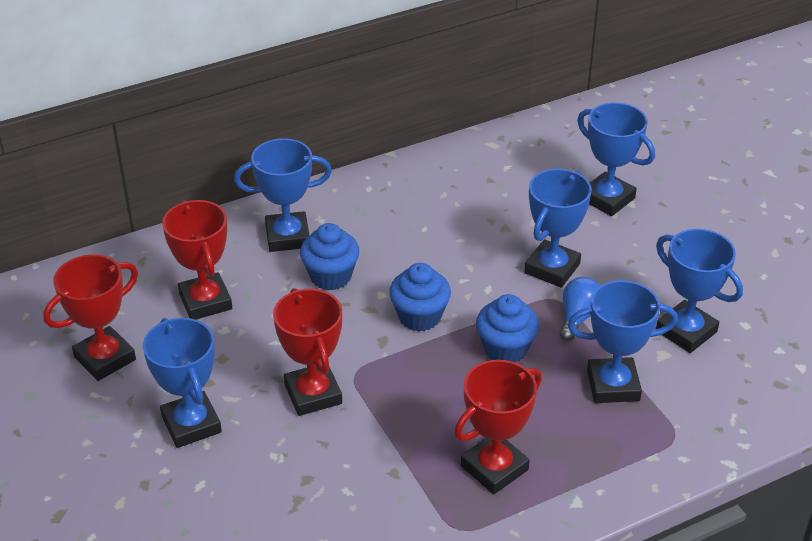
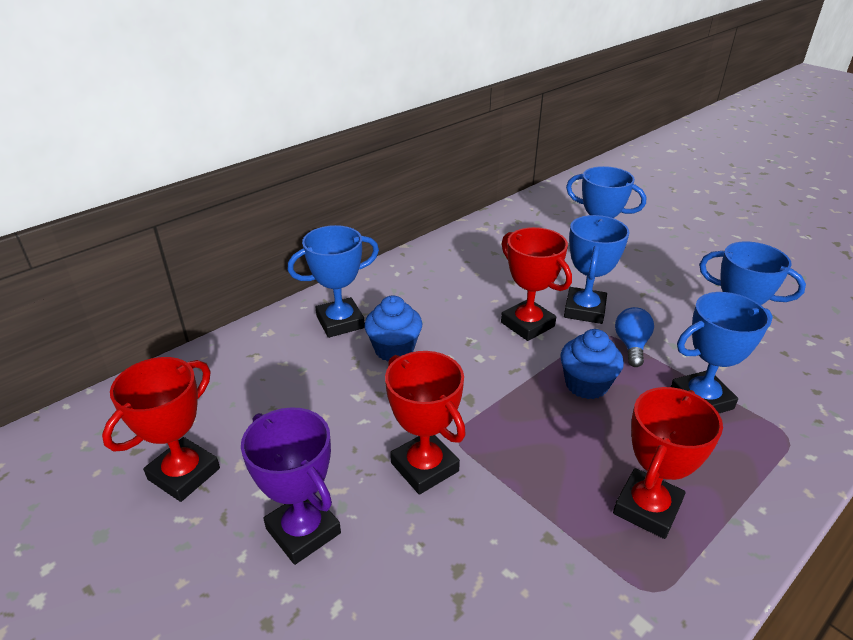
camera: 15 degrees left, 5 degrees down
blue trophy [143,318,222,448] -> purple trophy [241,407,341,565]
red trophy [162,200,232,320] -> red trophy moved to [501,227,572,341]
blue cupcake [389,263,451,331] -> none

